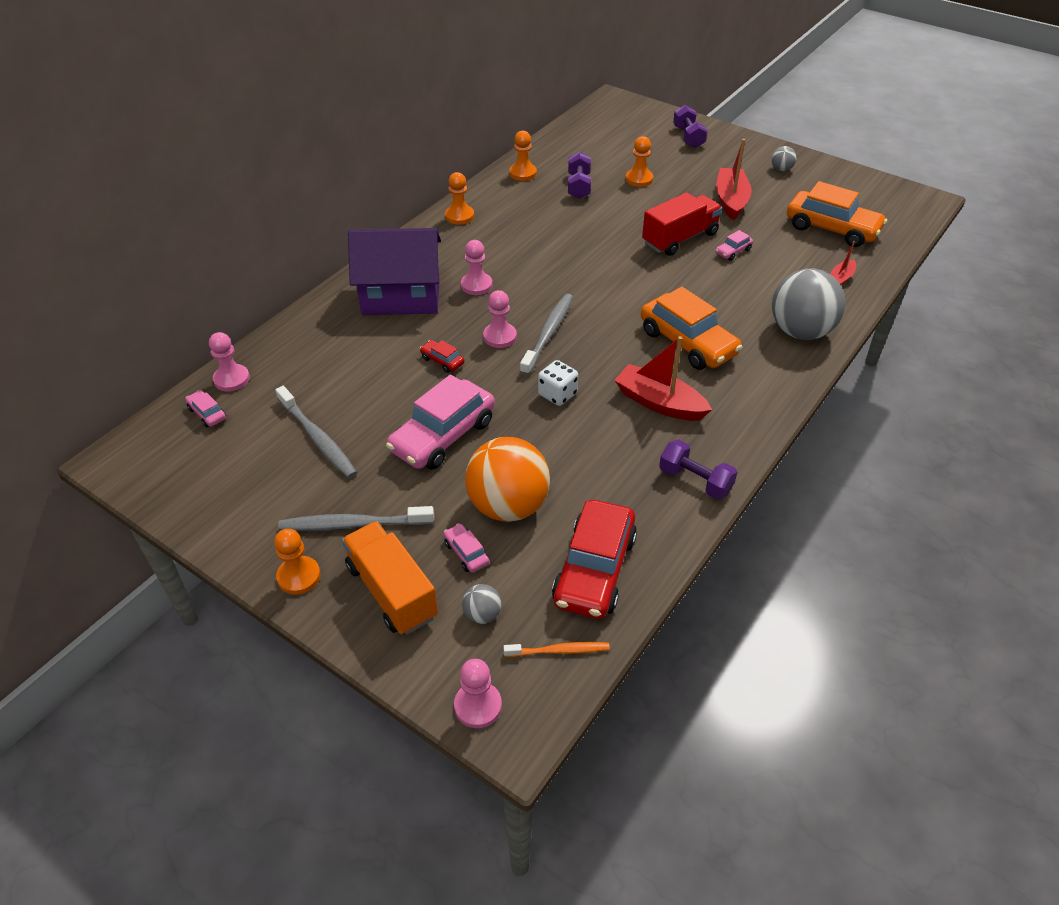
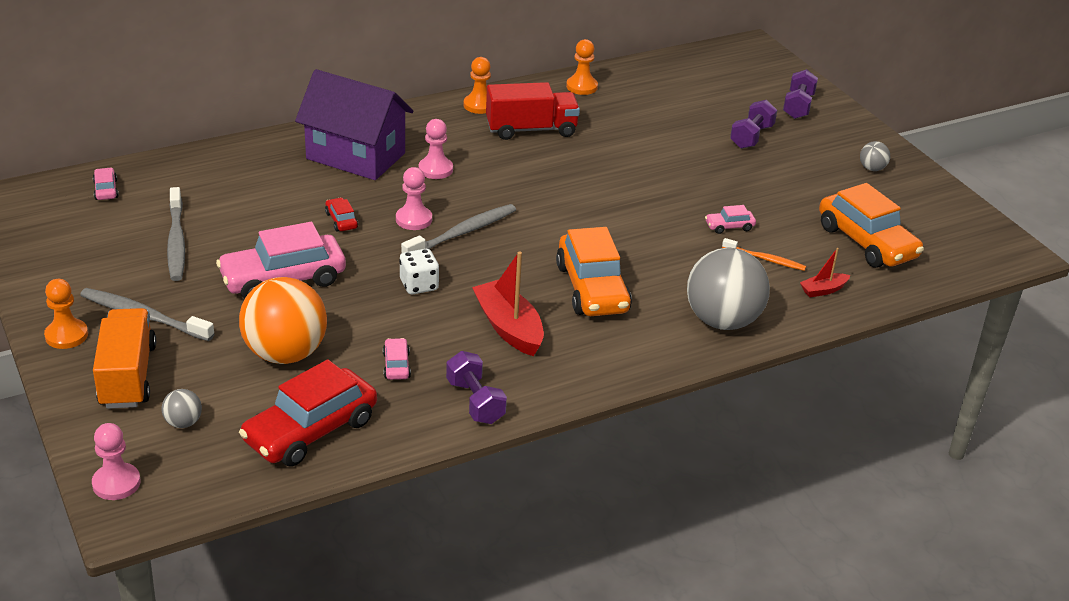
camera: 25 degrees right, 10 degrees down
pink pawn [209,332,250,392] -> none
pink car [444,523,489,573] -> pink car moved to [383,338,411,380]
orange toothbrush [504,642,610,657] -> orange toothbrush moved to [722,238,806,271]
purple dumbbell [568,152,591,199] -> purple dumbbell moved to [730,100,777,149]
orange pawn [626,136,653,187] -> none
red truck [642,192,722,256] -> red truck moved to [486,82,580,140]
red boat [716,139,751,221] -> none

